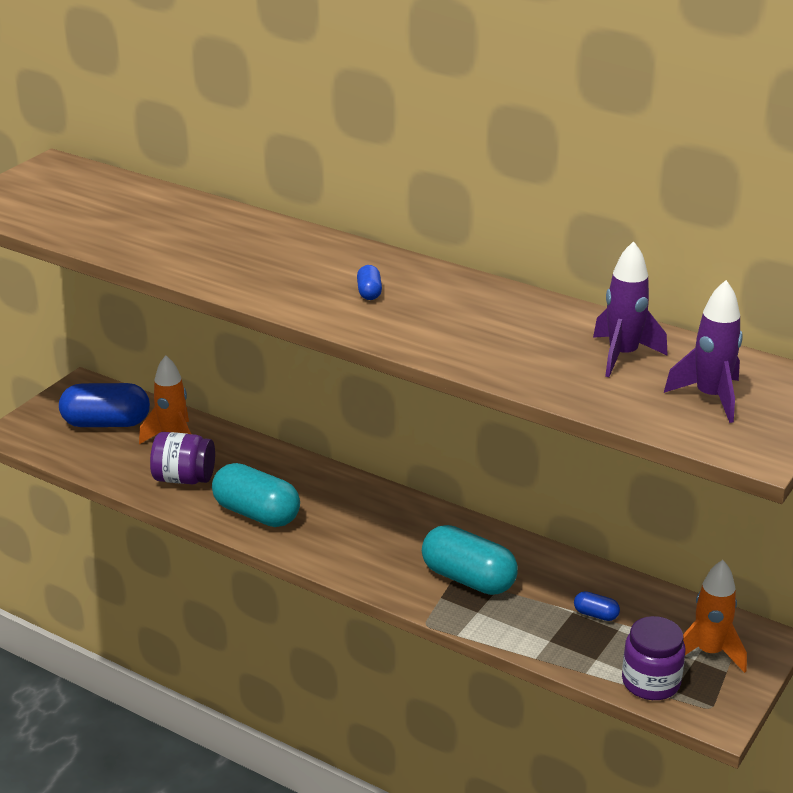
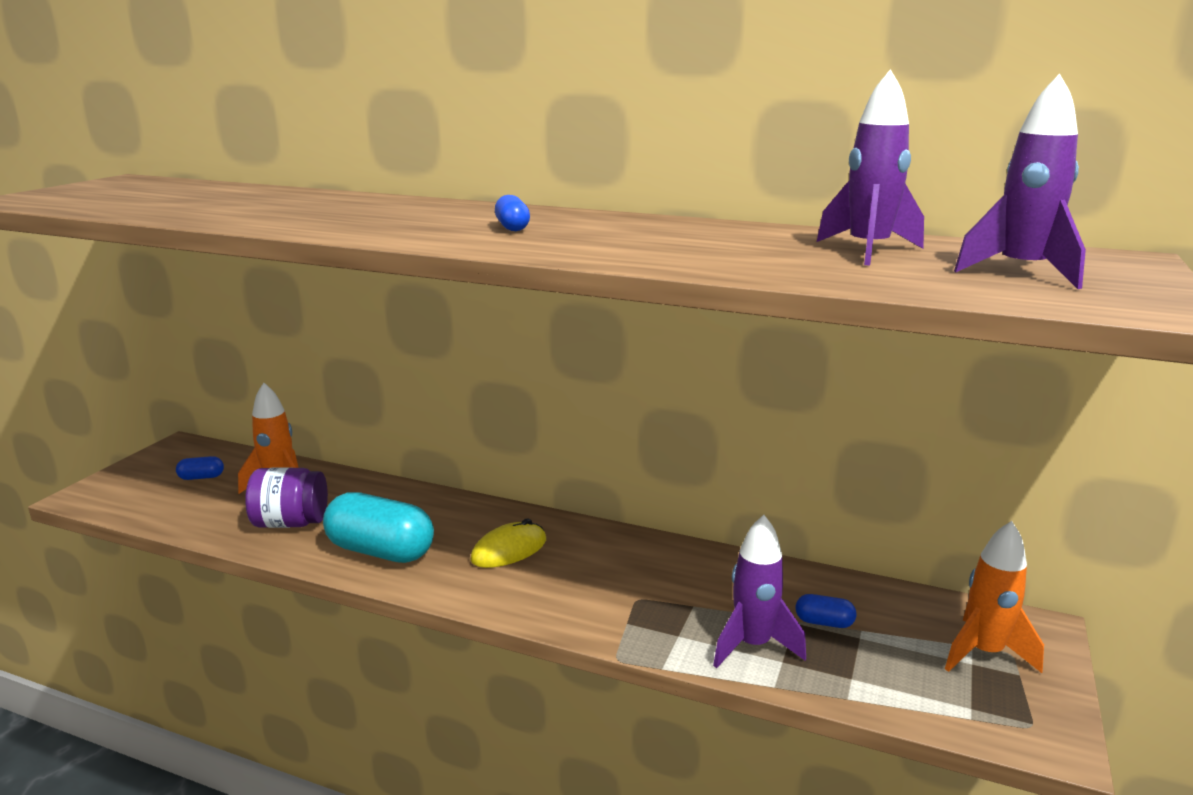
camera: 10 degrees left, 10 degrees down
blue capsule [59,383,150,427] -> blue capsule [176,456,224,480], size x0.44
turquoise capsule [422,525,518,595] -> none
purple jar [622,616,686,700] -> none
none -> yellow mouse [470,519,546,568]
none -> purple rocket [713,515,806,668]

